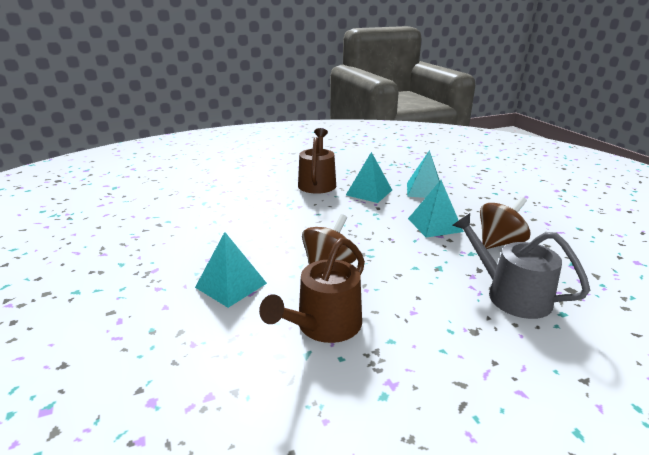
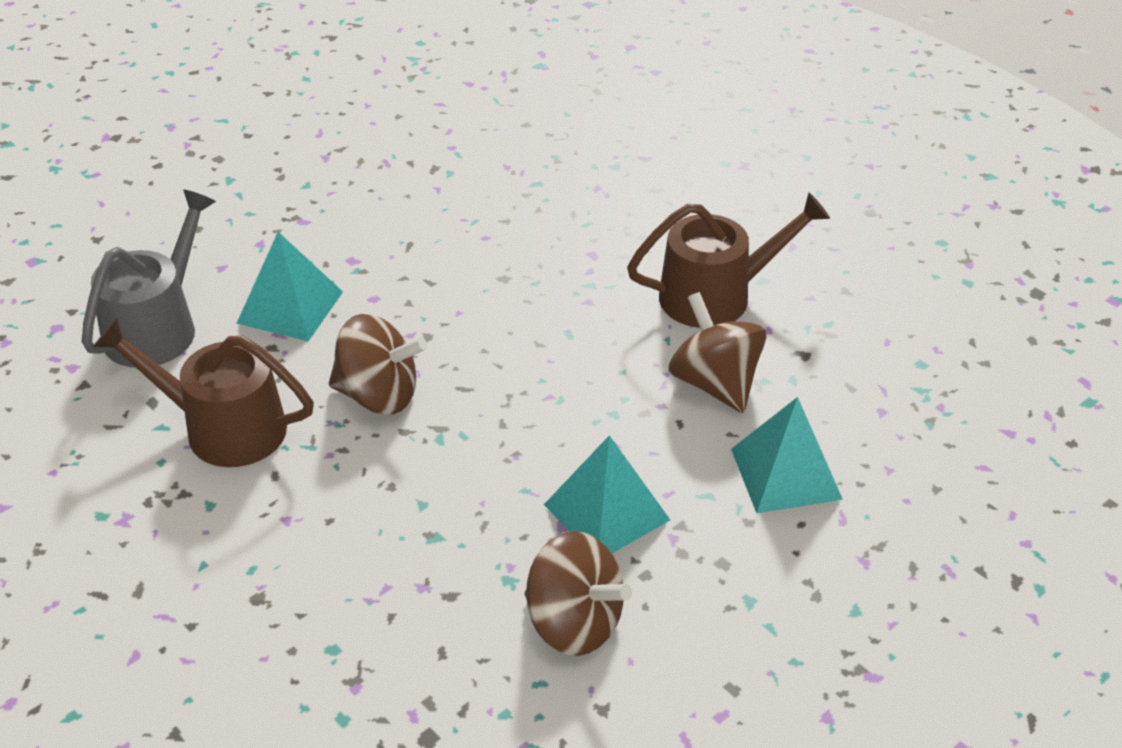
camera: 70 degrees right, 15 degrees up
turquoise pyramid [346,152,392,203] -> brown spinning top [668,292,767,413]
grey watering can [452,213,590,319] -> grey watering can moved to [82,189,216,368]

